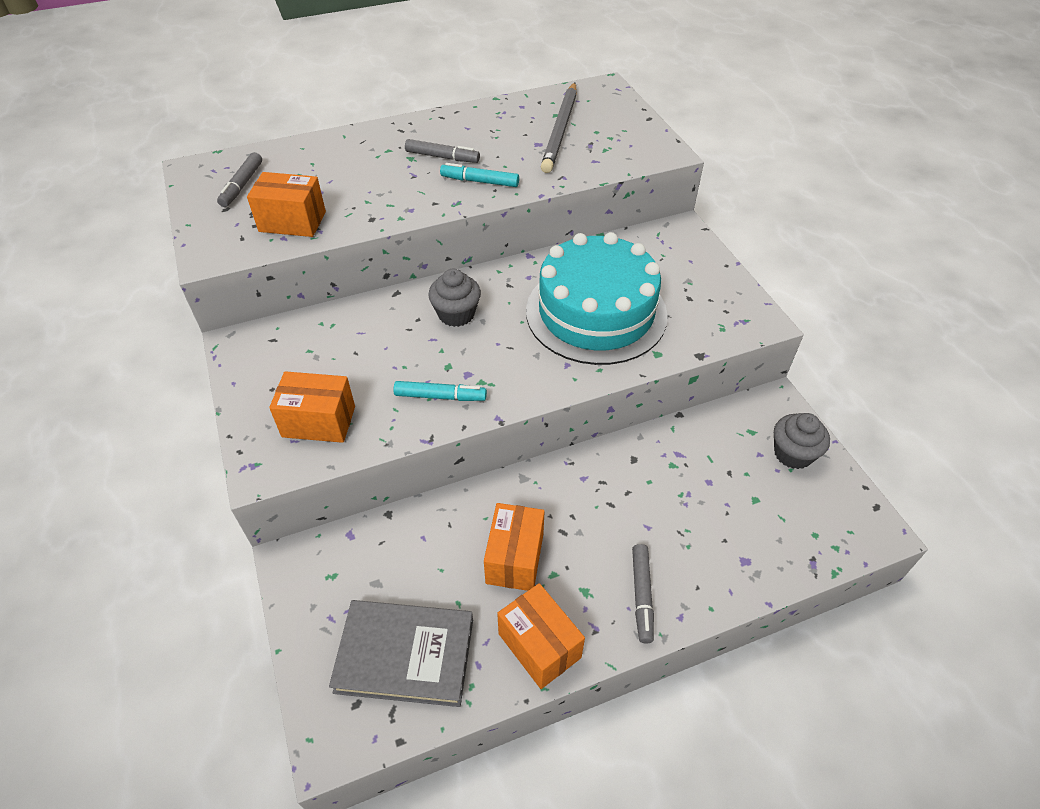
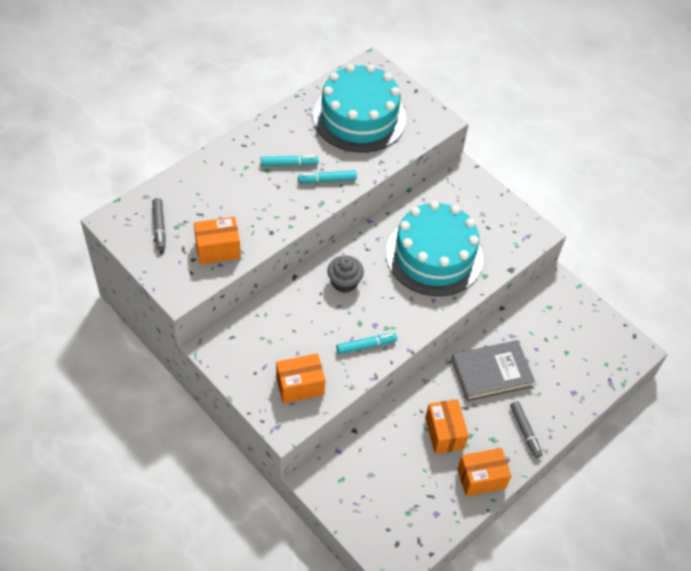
camera: 25 degrees left, 5 degrees up
grey book [329,600,473,707] -> grey book moved to [451,340,535,401]
grey marker [405,139,480,163] -> turquoise marker [261,155,318,166]
orange box [497,583,585,689] -> orange box turned 45 degrees counterclockwise [457,448,512,497]
grey pencil [541,83,577,173] -> turquoise cake [313,64,406,153]
grey cupcake [774,413,830,469] -> none

